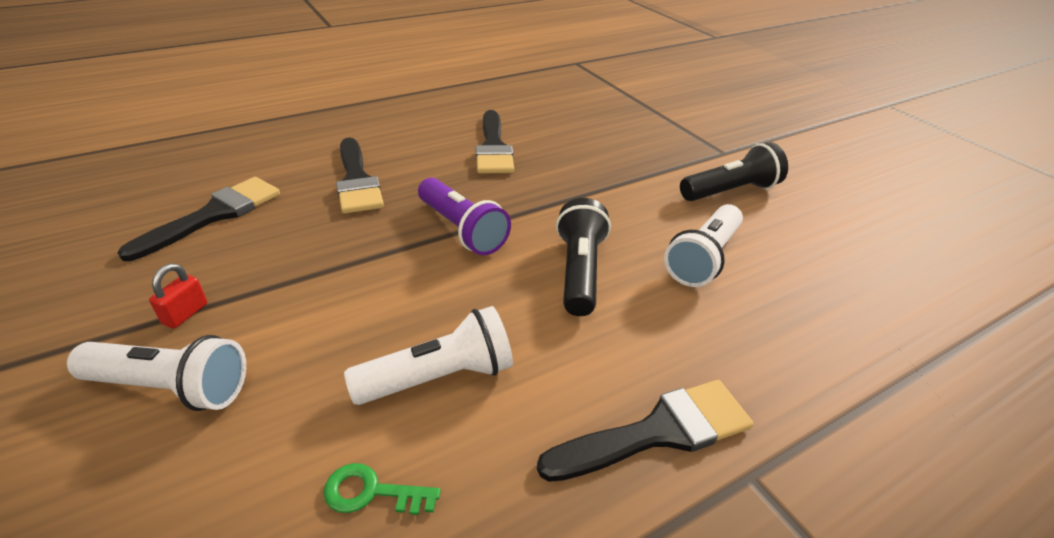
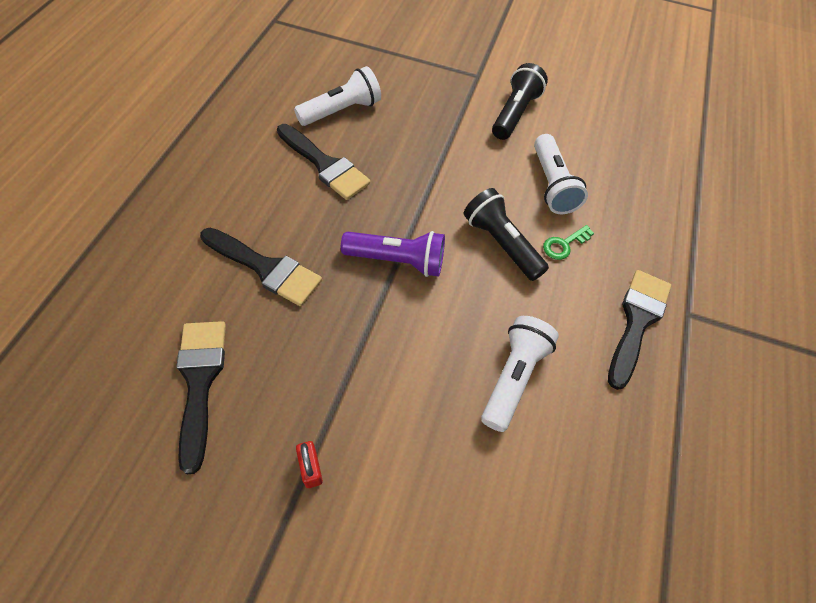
camera: 45 degrees left, 20 degrees up
white flashlight [67,335,246,411] -> white flashlight moved to [294,66,381,126]
green key [323,463,441,515] -> green key moved to [543,225,594,260]

